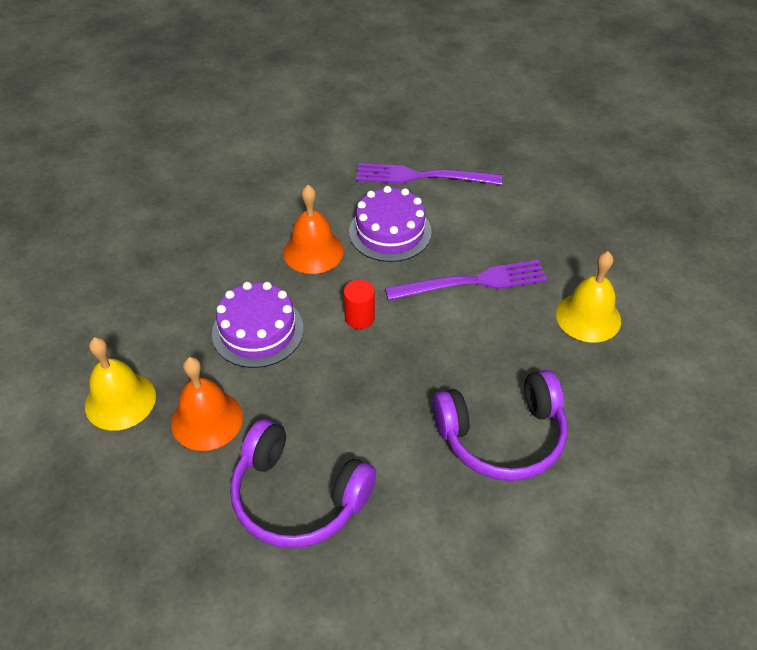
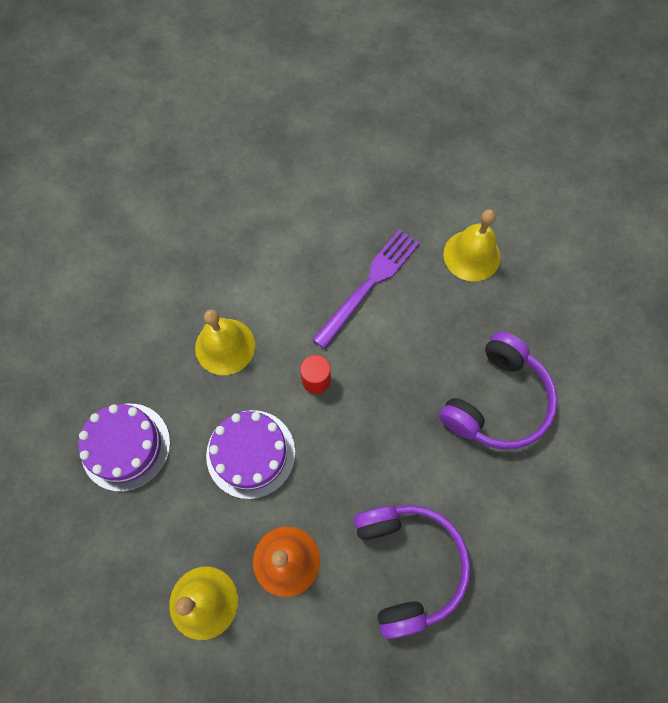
camera: 40 degrees left, 20 degrees up
purple headphones [230,419,376,548] -> purple headphones turned 90 degrees counterclockwise [354,505,471,639]
orange bell [283,185,344,274] -> yellow bell [195,310,255,375]
purple cake [349,186,432,262] -> purple cake moved to [78,404,170,492]
purple fork [356,163,502,185] -> none

